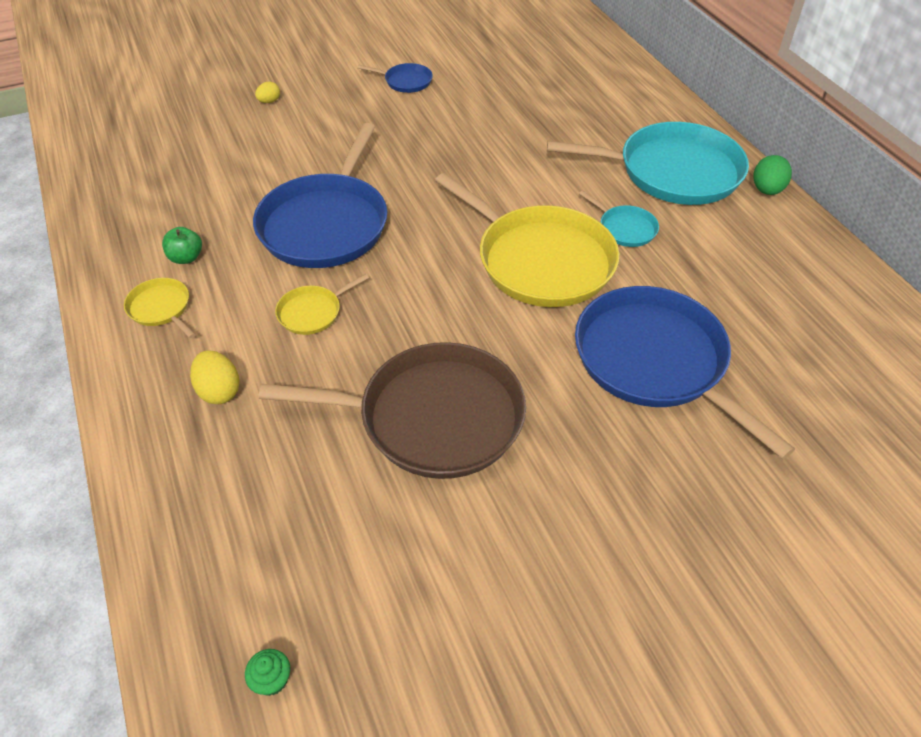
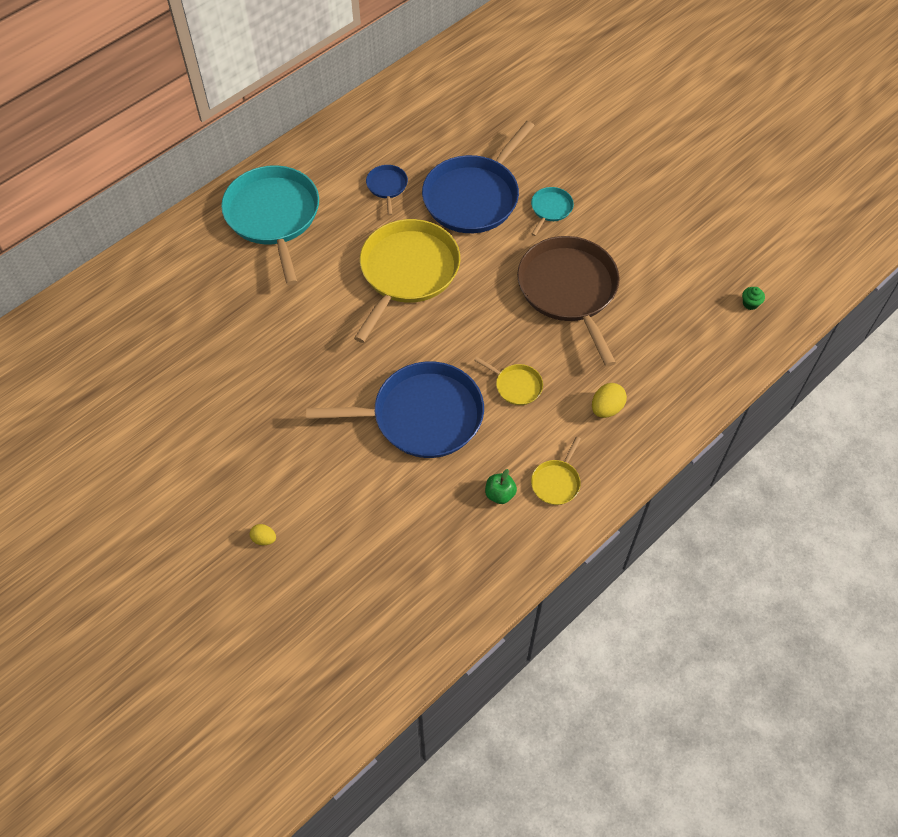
camera: 110 degrees left, 10 degrees up
blue pan [357,63,433,93] -> blue pan moved to [366,165,408,216]
turquoise pan [579,190,659,247] -> turquoise pan moved to [531,187,574,236]
green egg [753,155,792,195] -> none

